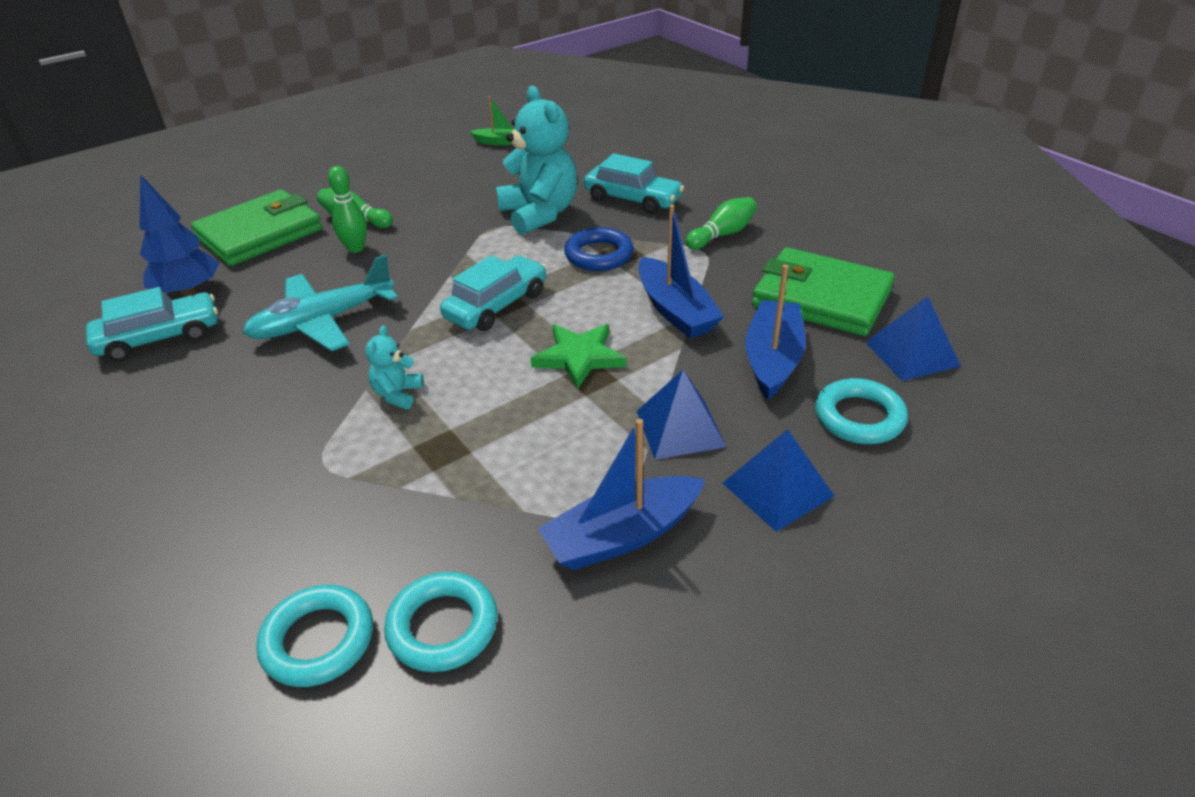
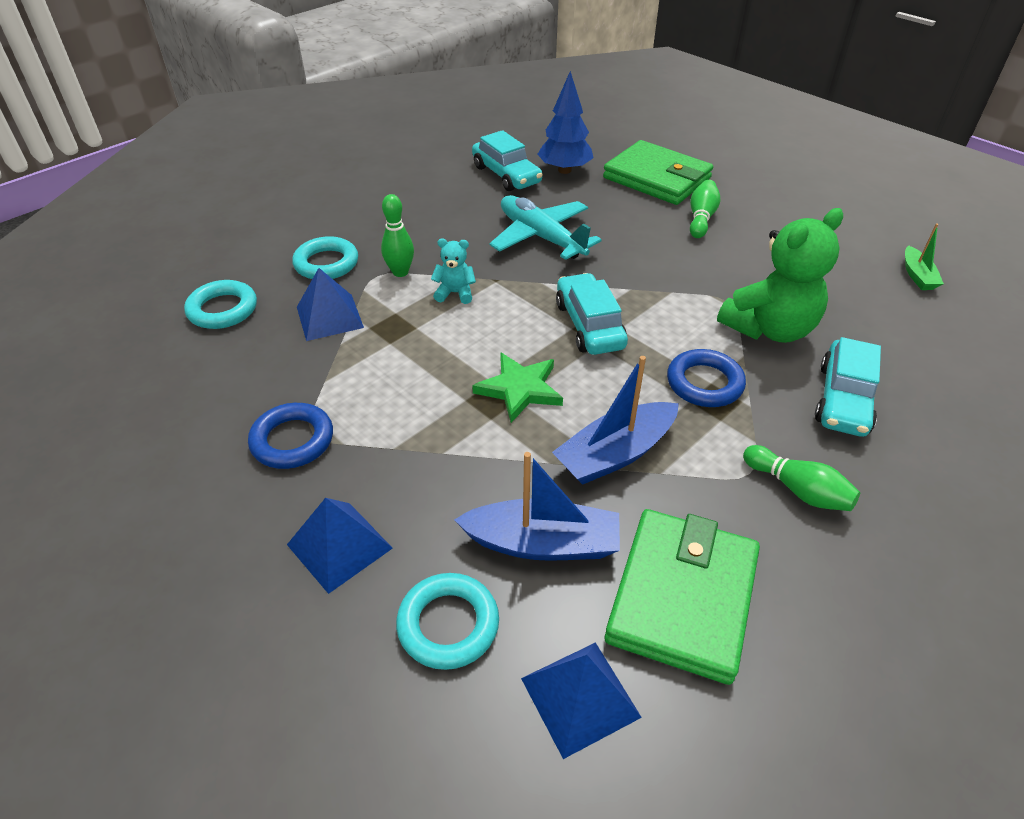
camera: 80 degrees right, 5 degrees up
green bowling pin [328,166,367,253] -> green bowling pin moved to [381,194,414,277]
turquoise ring [384,572,497,672] -> turquoise ring moved to [292,236,358,279]
turquoise car [440,255,547,331] -> turquoise car turned 135 degrees counterclockwise [556,273,628,355]
turquoise teddy bear [496,86,577,235] -> green teddy bear [717,208,843,343]
blue boat [538,419,705,570] -> blue ring [248,403,333,469]
blue pyramid [637,370,726,460] -> blue pyramid moved to [297,268,364,341]

